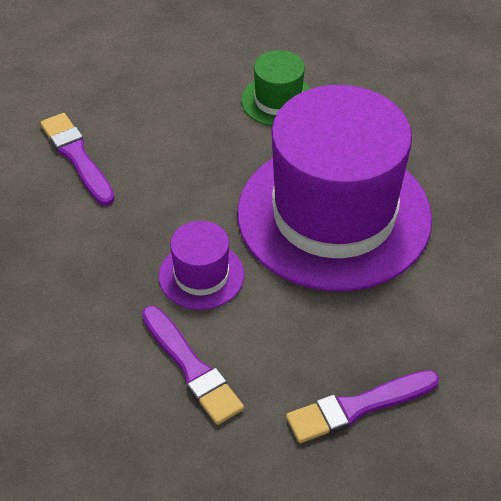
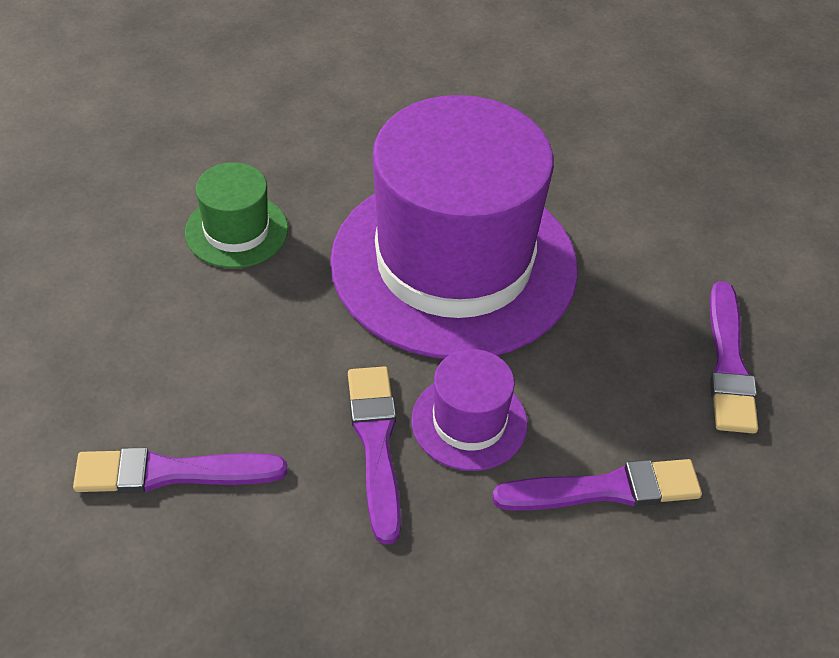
camera: 65 degrees left, 0 degrees up
none -> purple brush [348,366,401,545]

